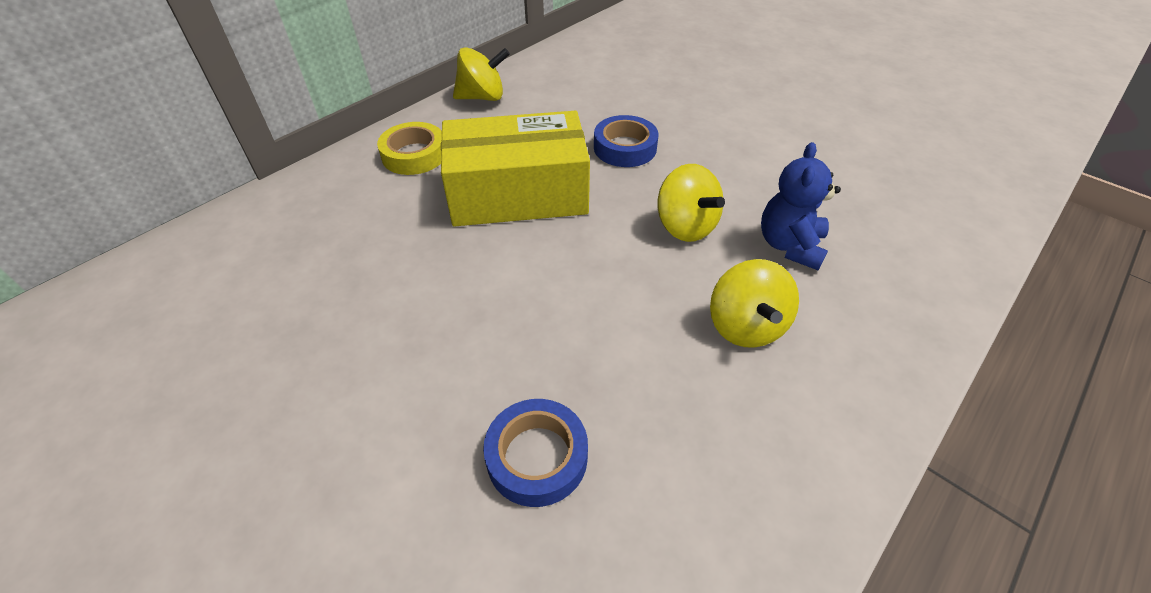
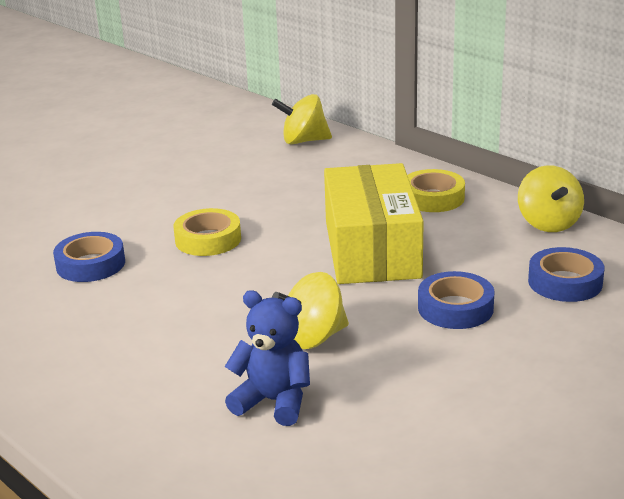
camera: 95 degrees right, 20 degrees down
yellow spinning top [710,259,799,348] -> yellow spinning top moved to [272,94,332,145]
none -> yellow tape [173,208,241,256]
none -> blue tape [528,247,604,302]

